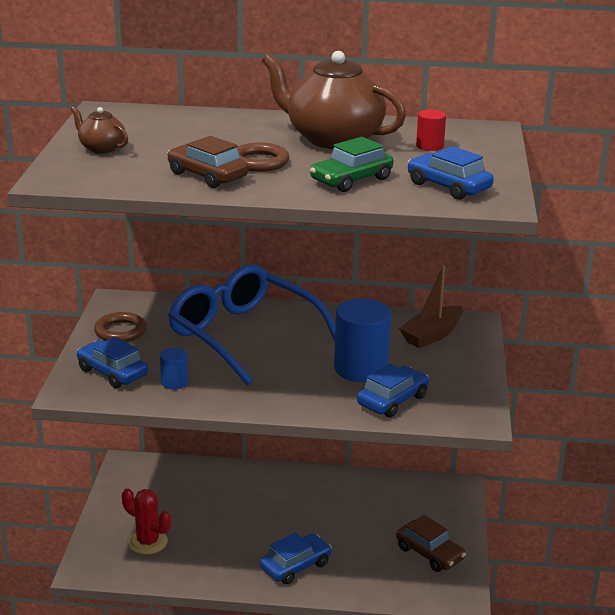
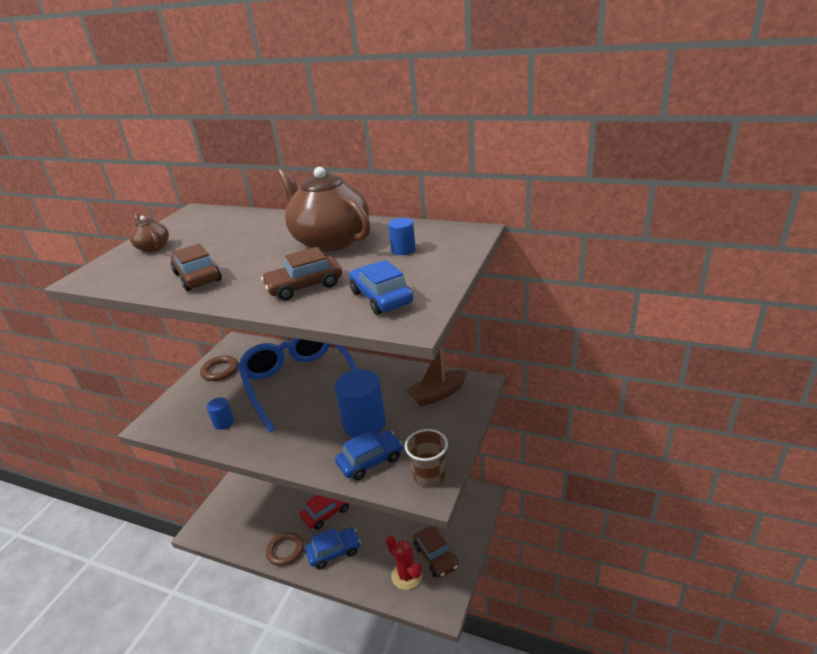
camera: 20 degrees right, 5 degrees up
blue car [77,337,148,388] -> none
red cactus [122,488,171,555] -> red cactus moved to [386,535,422,590]
brown ring [237,143,289,172] -> brown ring moved to [266,532,304,566]
green car [310,137,393,192] -> brown car [261,247,342,300]
red cylinder [416,110,446,151] -> blue cylinder [388,218,416,255]
none -> red car [300,495,350,530]
none -> brown cup [405,429,448,487]

